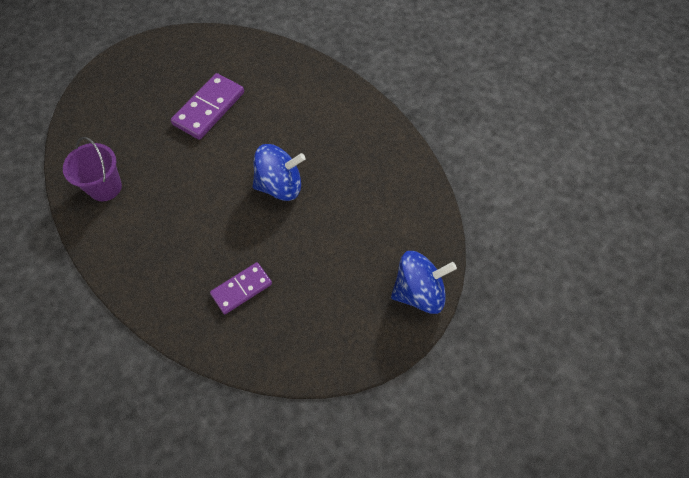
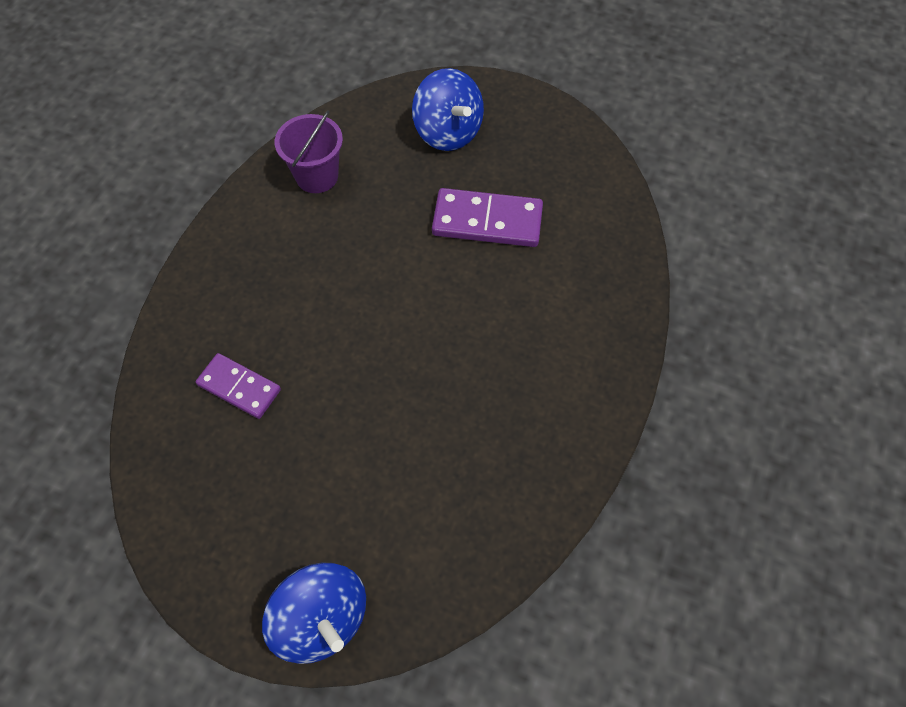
camera: 65 degrees right, 0 degrees up
blue spinning top [253,144,306,201] -> blue spinning top moved to [412,68,484,151]

